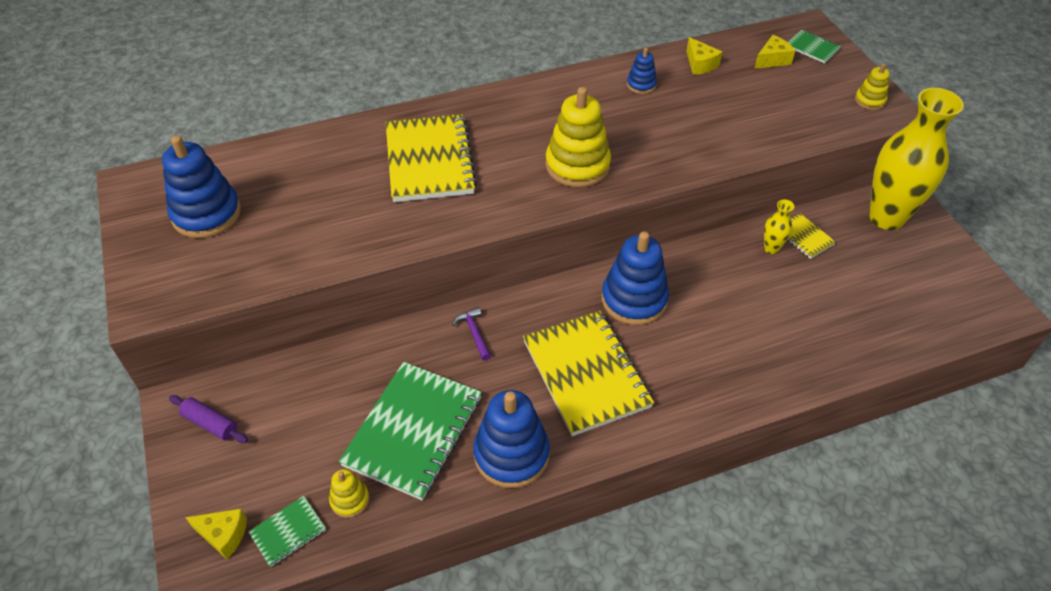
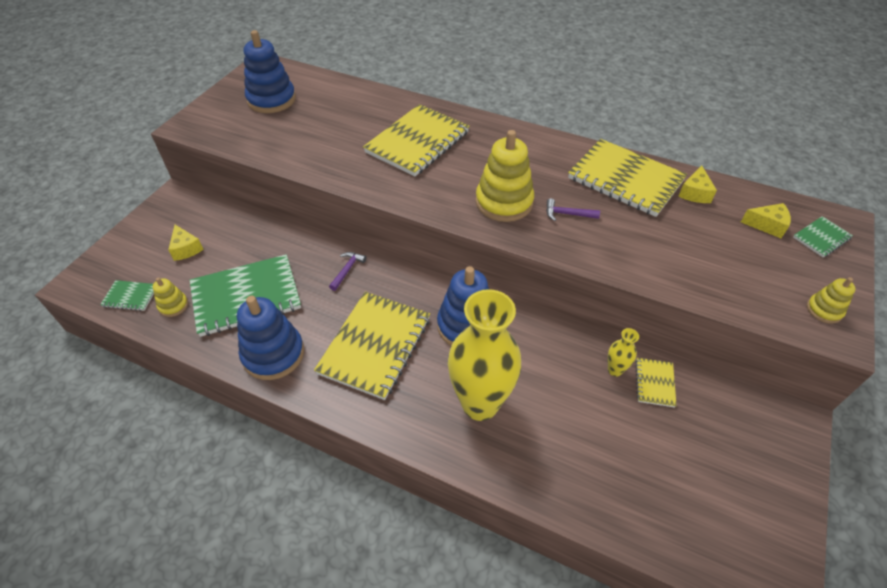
camera: 45 degrees right, 0 degrees up
purple rolling pin [169,395,248,443] -> none
yellow cheese [185,509,247,559] -> yellow cheese moved to [168,225,204,261]
blue stacking toy [627,48,657,94] -> yellow notebook [568,139,687,217]
green notebook [788,30,841,63] -> green notebook turned 60 degrees clockwise [793,216,853,257]
yellow vase [869,88,964,230] -> yellow vase moved to [448,289,521,421]
none -> purple hammer [546,198,600,221]

